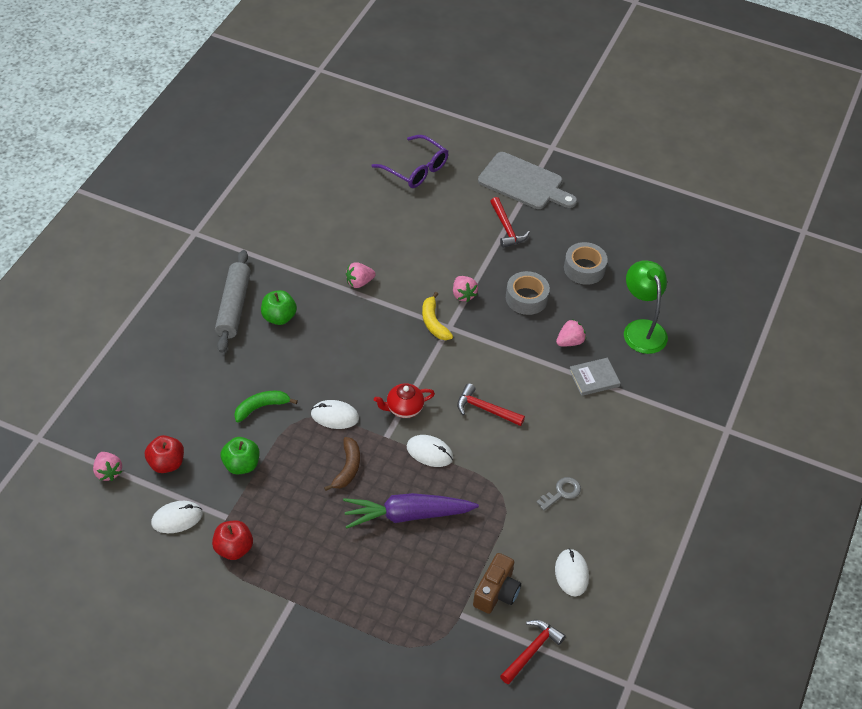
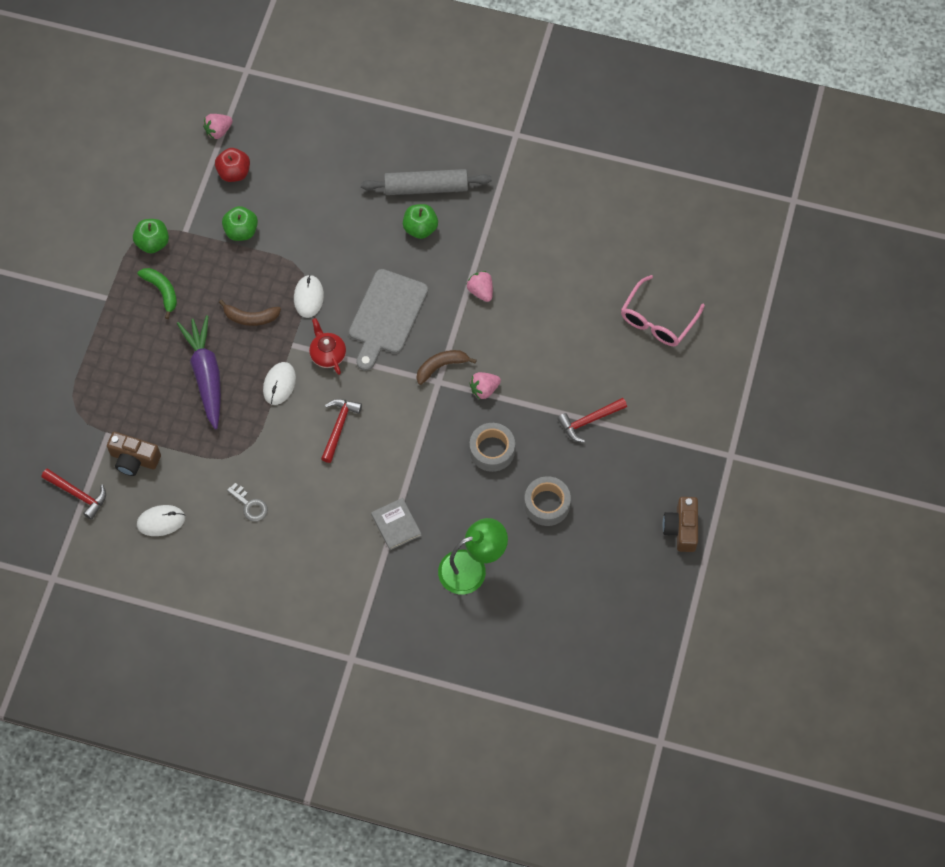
camera: 85 degrees right, 15 degrees up
white mouse [151,501,203,533] -> none
red apple [212,521,253,560] -> green apple [133,219,169,253]
green banana [234,391,298,423] -> green banana moved to [137,268,177,319]
purple glasses [371,135,448,188] -> pink glasses [621,275,705,346]
yellow banana [422,292,453,340] -> brown banana [417,350,477,385]
grey cutting board [478,152,577,209] -> grey cutting board moved to [349,269,428,371]
pink strawberry [556,319,586,346] -> none
none -> brown camera [663,497,698,552]

